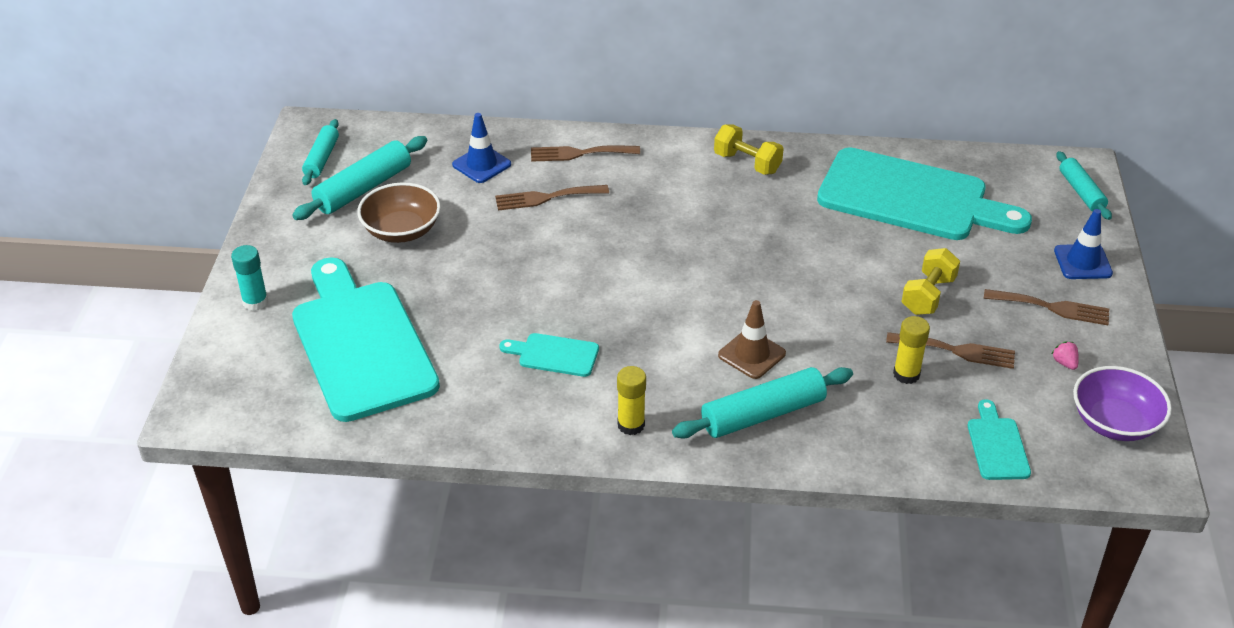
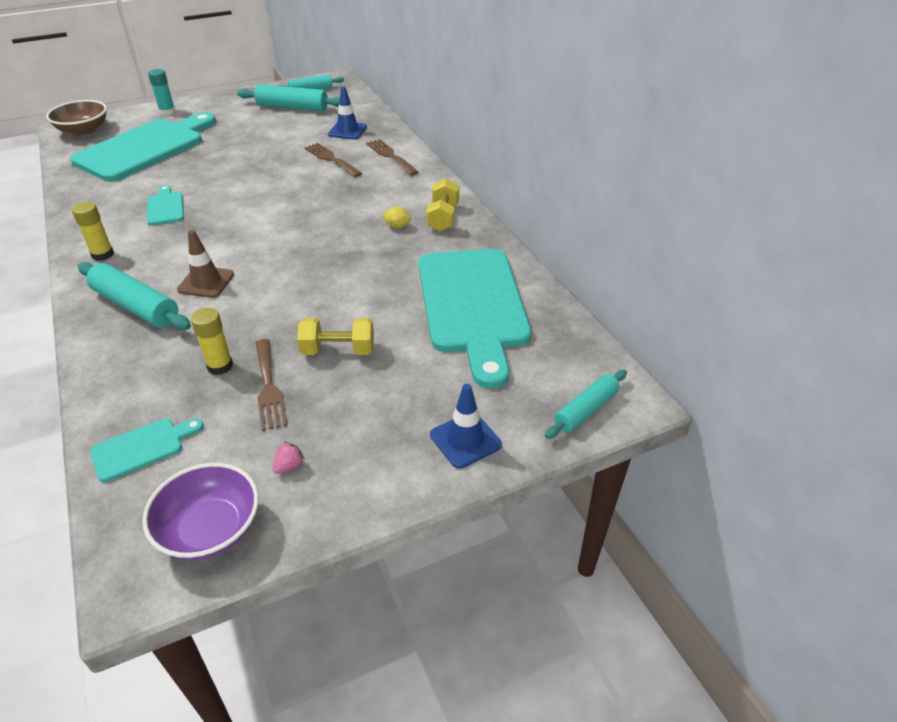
camera: 60 degrees right, 0 degrees up
brown bowl [357,182,441,243] -> brown bowl moved to [46,100,107,136]
brown fork [984,289,1109,325] -> none
none -> yellow lemon [382,207,411,228]

